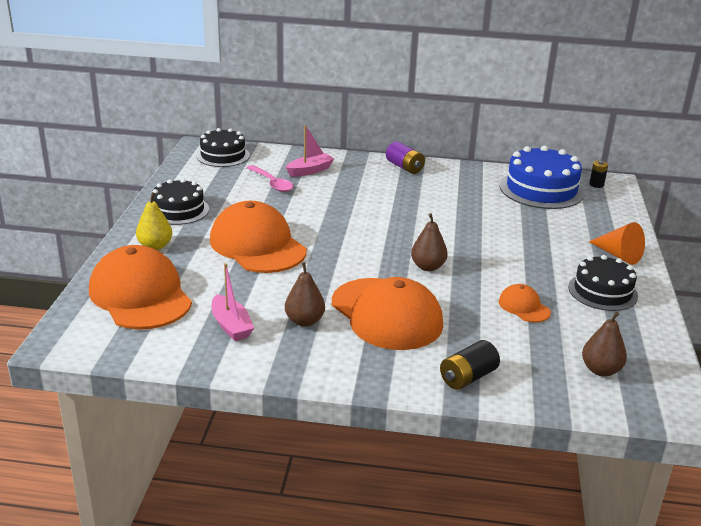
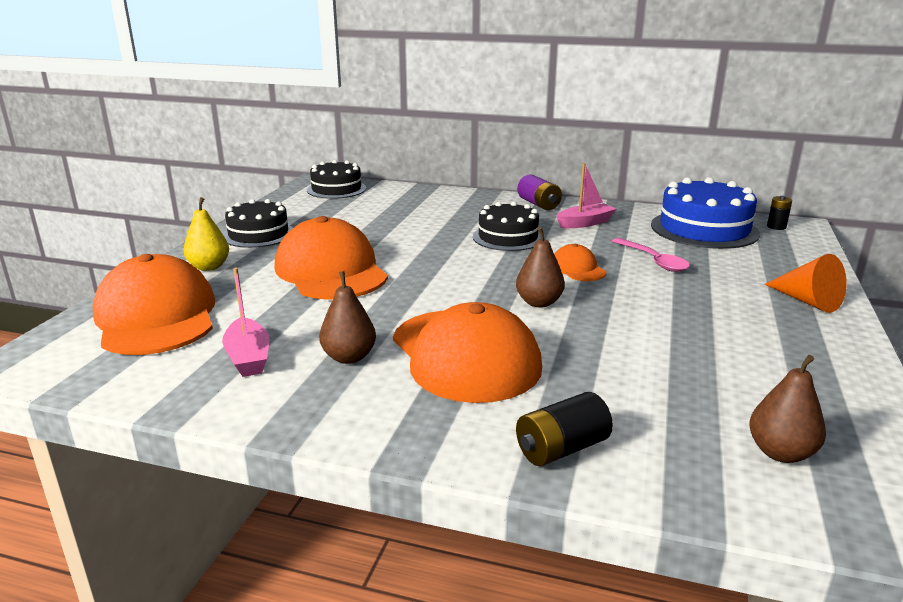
camera: 10 degrees right, 5 degrees down
pink spoon [247,165,293,192] -> pink spoon moved to [612,238,690,272]
pink boat [286,125,334,177] -> pink boat moved to [557,163,616,228]
orange cap [499,284,551,322] -> orange cap moved to [554,244,606,281]
black cake [568,255,638,311] -> black cake moved to [473,202,541,251]

